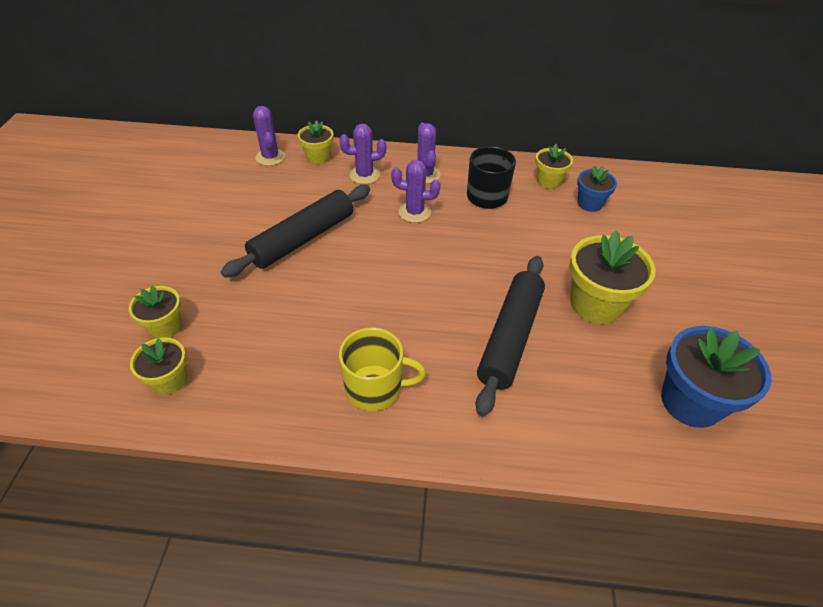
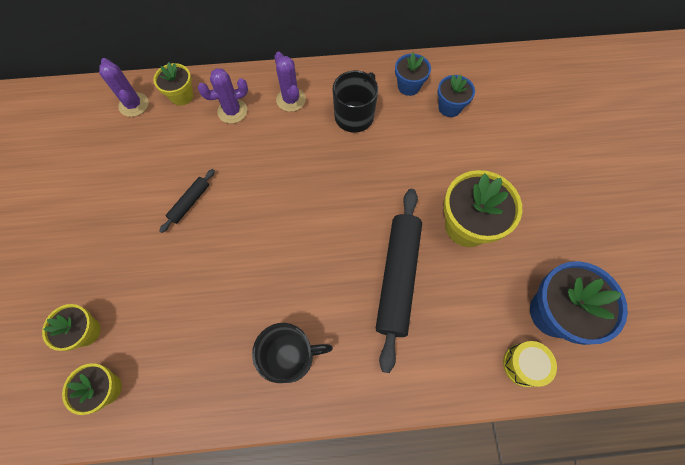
camera: 10 degrees left, 20 degrees up
black rolling pin [221,185,370,277] -> black rolling pin [159,169,215,233], size x0.47
yellow mug [339,328,426,411] -> black mug [252,323,333,383]
purple cactus [391,160,441,223] -> none
yellow flower pot [535,144,573,189] -> blue flower pot [395,53,431,96]
none -> yellow drum [503,341,557,387]

